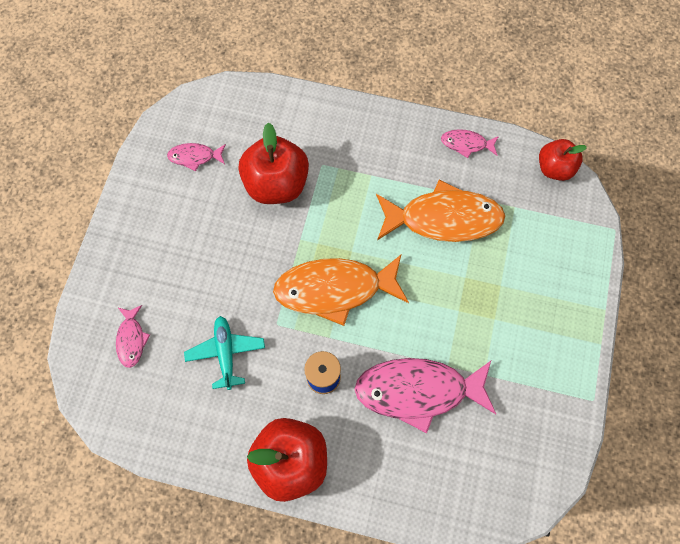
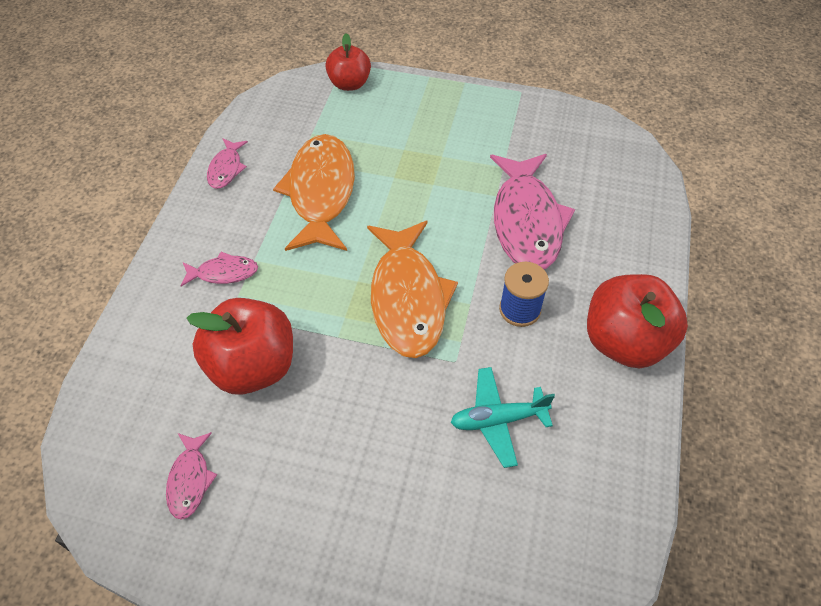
camera: 90 degrees left, 15 degrees down
pink fish [116,305,150,368] -> pink fish moved to [180,252,258,287]
red apple [539,139,587,181] -> red apple moved to [325,33,371,91]

